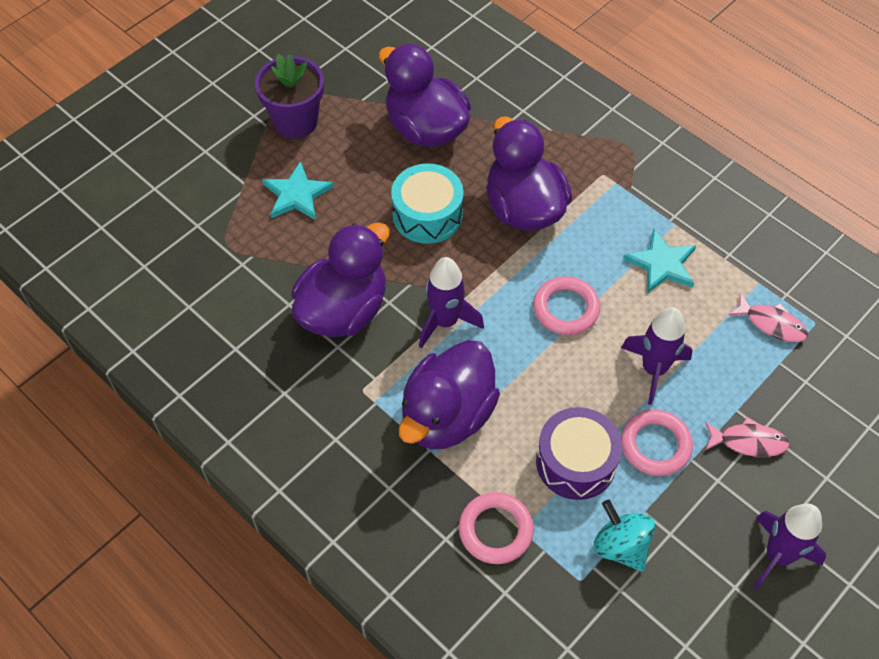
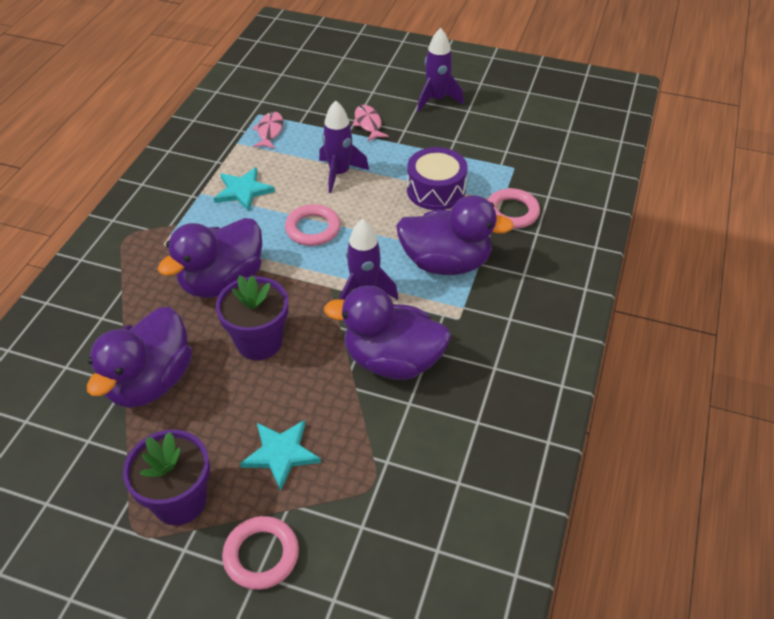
camera: 115 degrees left, 10 degrees down
turquoise drum [391,163,464,244] -> purple flower pot [216,275,288,360]
turquoise spinning top [594,500,655,572] -> none
pink ring [621,409,693,476] -> pink ring moved to [222,516,299,590]

